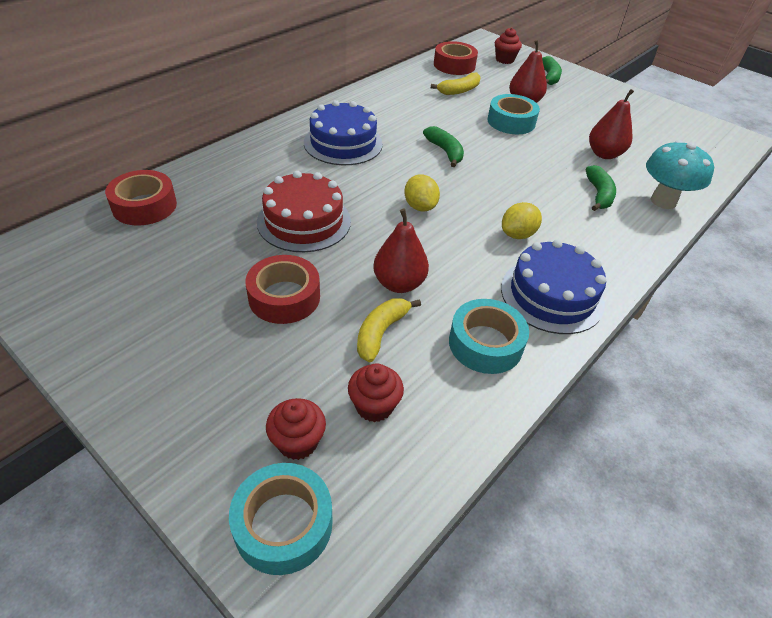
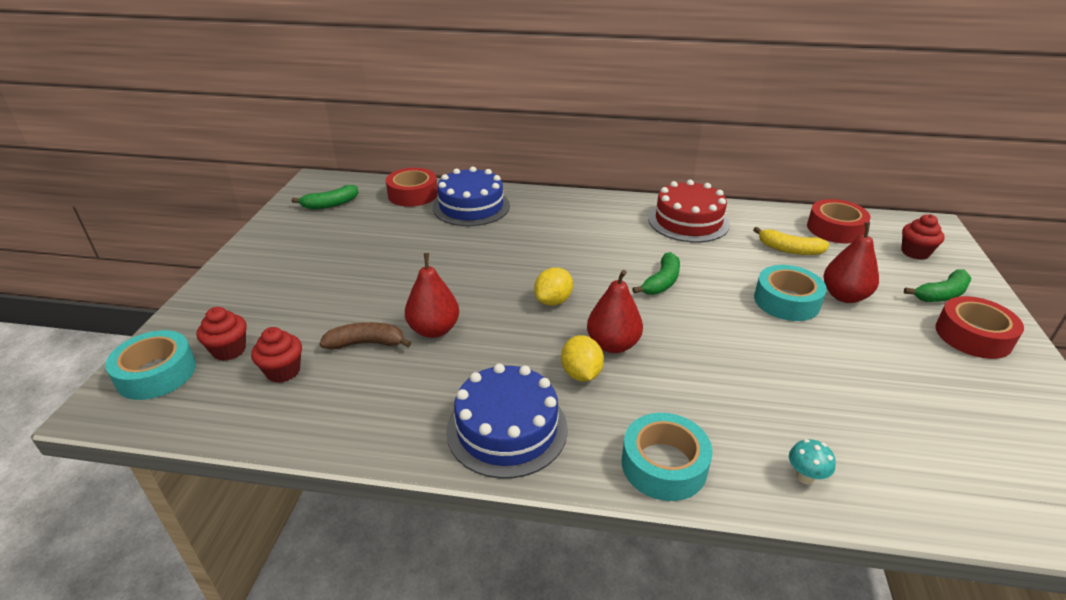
camera: 60 degrees right, 10 degrees down
red tape [245,255,320,324] -> red tape moved to [935,296,1024,359]
red cake [257,171,351,252] -> red cake moved to [648,180,730,242]
blue cake [304,100,383,165] -> blue cake moved to [433,166,510,226]
yellow banana [357,298,421,362] -> brown banana [319,322,411,349]
turquoise tape [449,299,529,374] -> turquoise tape moved to [622,413,713,501]
yellow lemon [502,202,542,239] -> yellow lemon turned 60 degrees clockwise [561,335,604,381]
green banana [586,165,616,211] -> green banana moved to [292,185,358,209]
red pear [589,89,634,159] -> red pear moved to [587,270,643,353]
turquoise mushroom [646,140,714,209] -> turquoise mushroom [789,439,836,485], size x0.46

